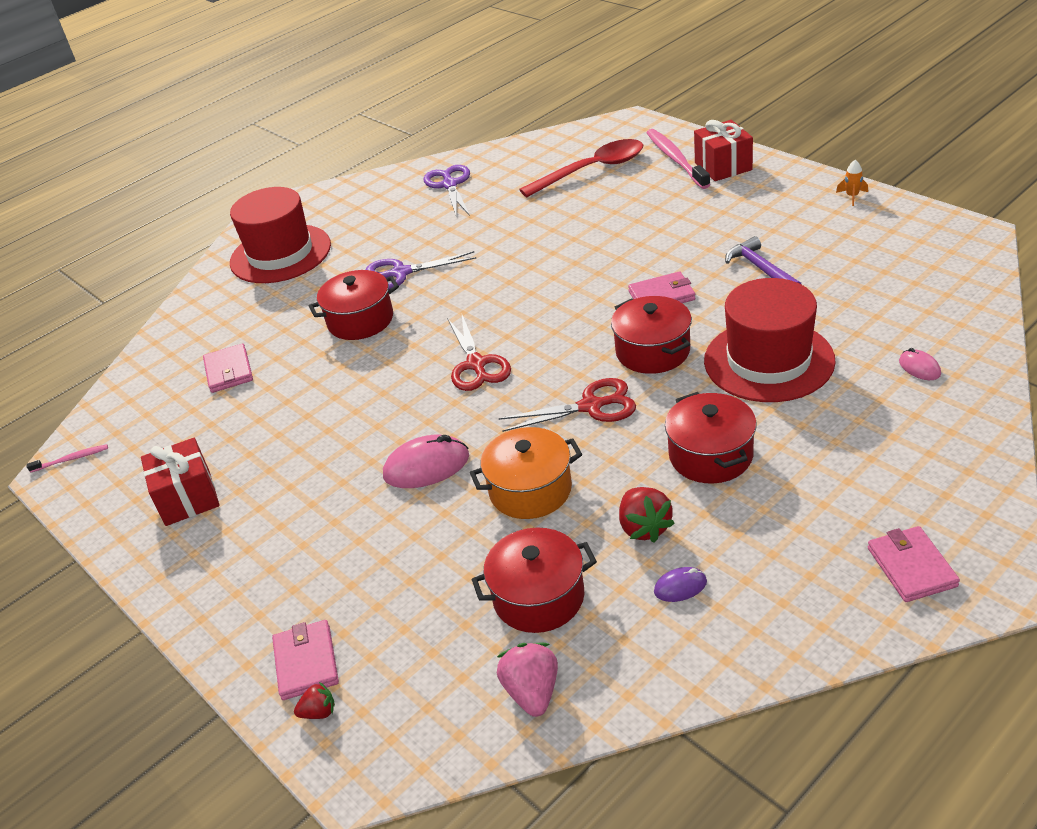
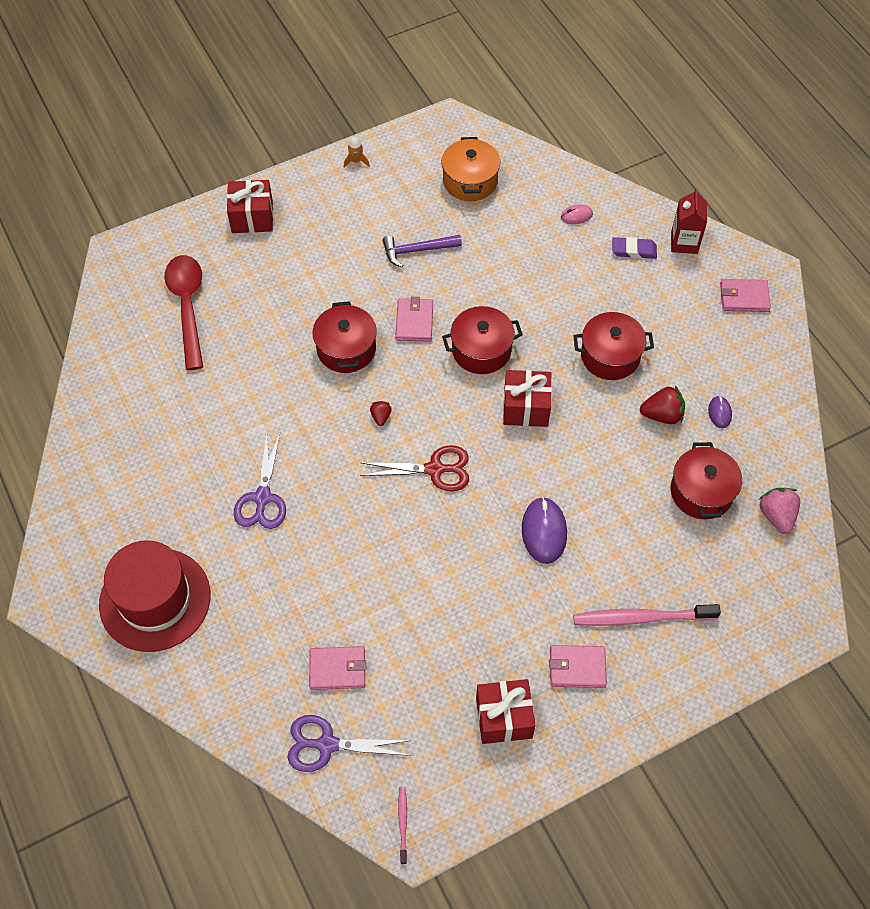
camera: 80 degrees left, 20 degrees up
pink wallet [272,620,339,700] -> pink wallet moved to [549,645,607,688]
red strawberry [294,682,335,719] -> red strawberry moved to [370,401,392,426]
red pot [309,270,399,340] -> red pot moved to [313,301,377,373]
pink mouse [383,435,469,488] -> purple mouse [522,497,567,564]
purple scissors [424,165,470,217] -> purple scissors moved to [287,715,411,772]
orange pot [470,427,582,519] -> orange pot moved to [441,137,500,201]
pink strawberry [497,642,558,717] -> pink strawberry turned 75 degrees clockwise [759,488,800,534]
red scissors [499,378,636,432] -> red gift [503,370,552,427]
pink toothbrush [647,129,710,189] -> pink toothbrush moved to [573,604,721,626]
red hat [704,278,836,402] -> none
none -> purple eraser [612,237,657,259]
none -> red carton [671,188,707,254]

